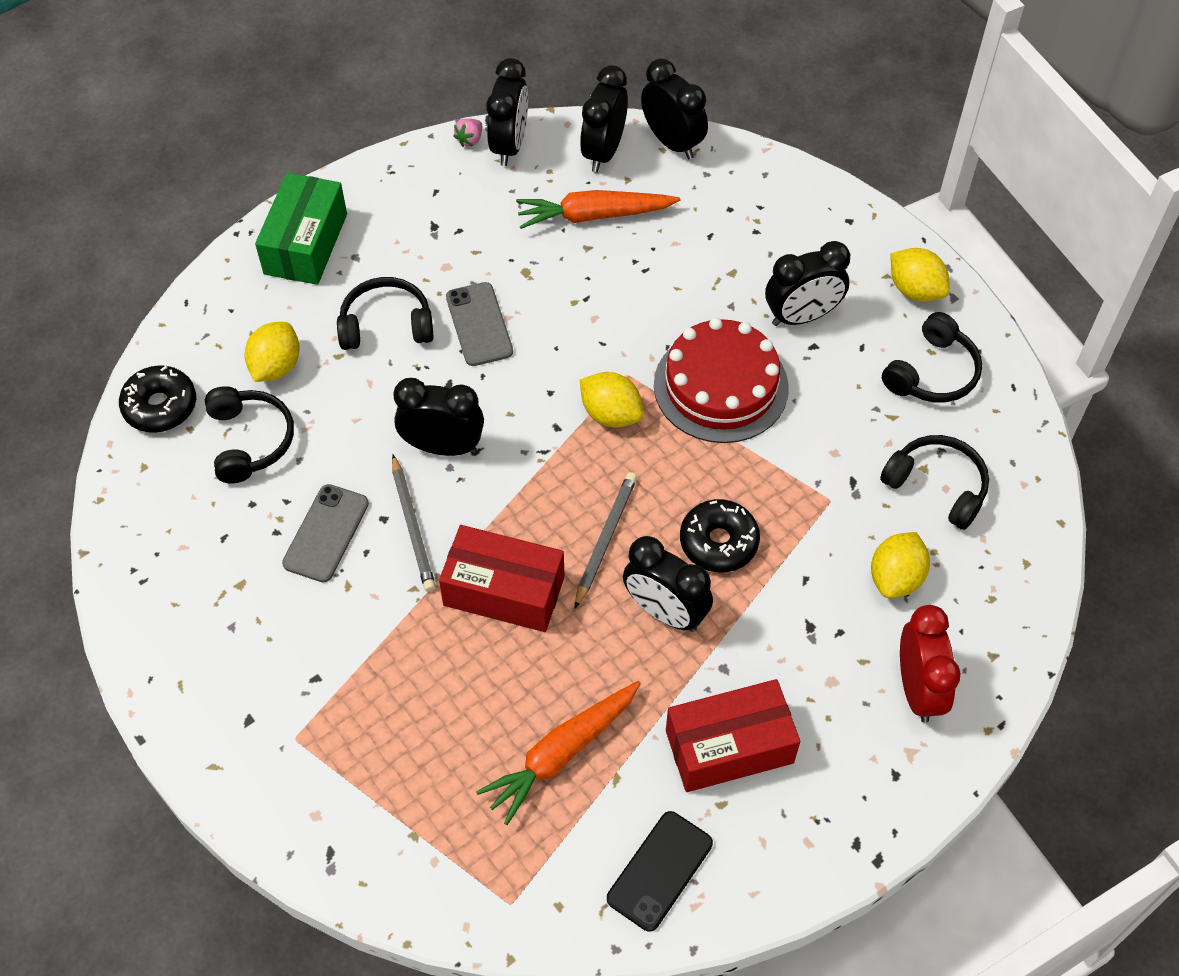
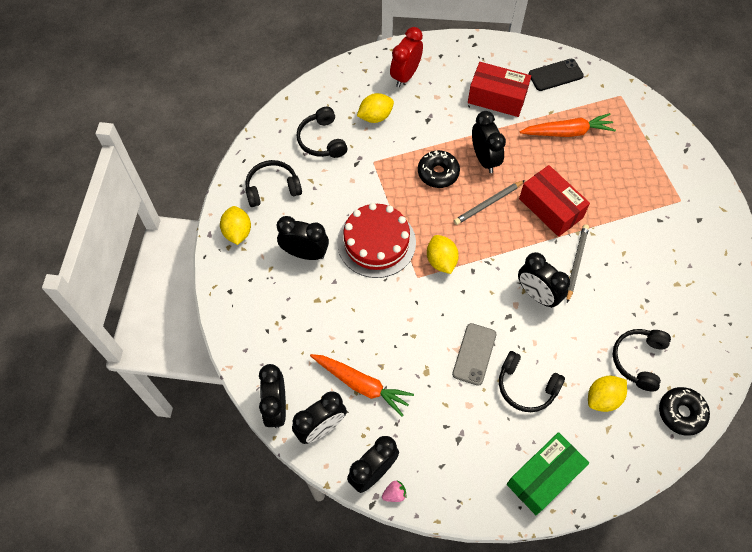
camera: 145 degrees left, 5 degrees up
grey phone [282,484,369,583] -> none

